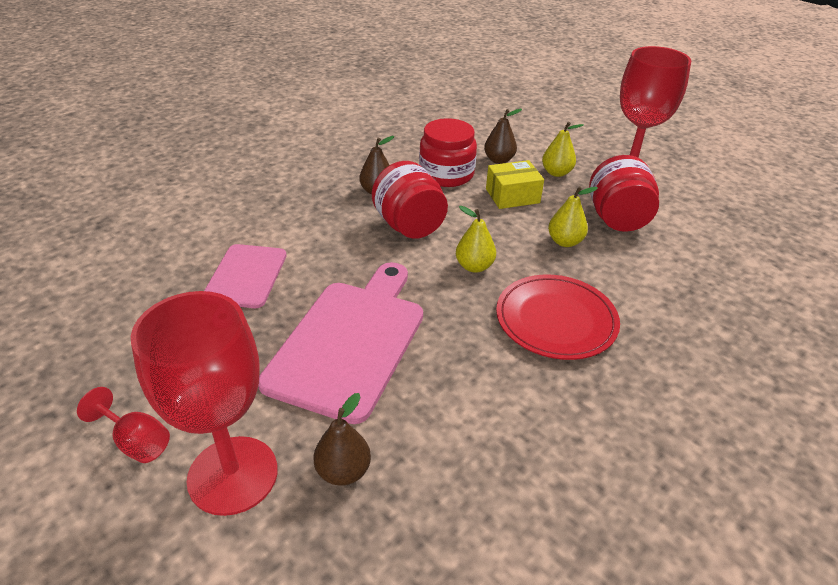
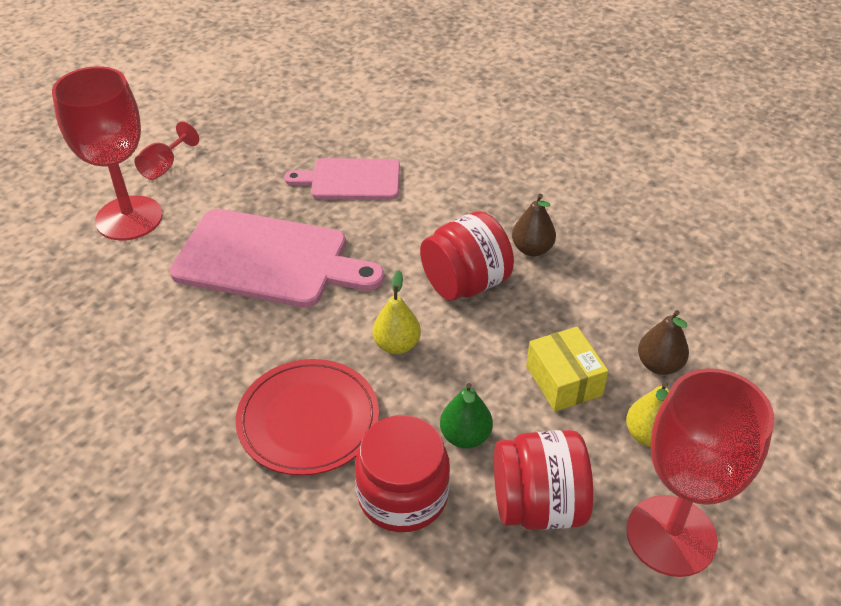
camera: 85 degrees right, 5 degrees up
brown pear [313,393,371,486] -> none
red jar [419,118,477,187] -> red jar moved to [355,415,450,532]
yellow pear [548,186,598,247] -> green pear [440,383,493,449]

